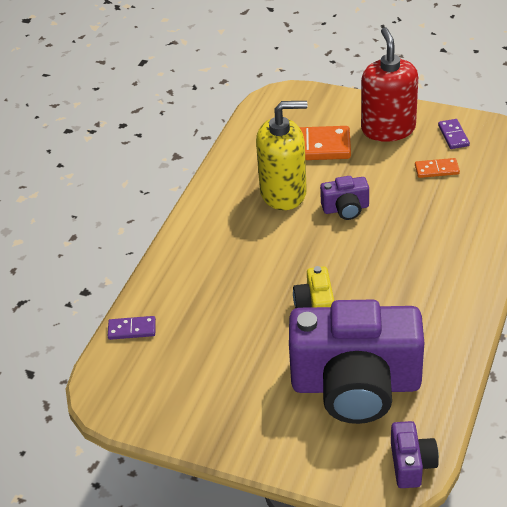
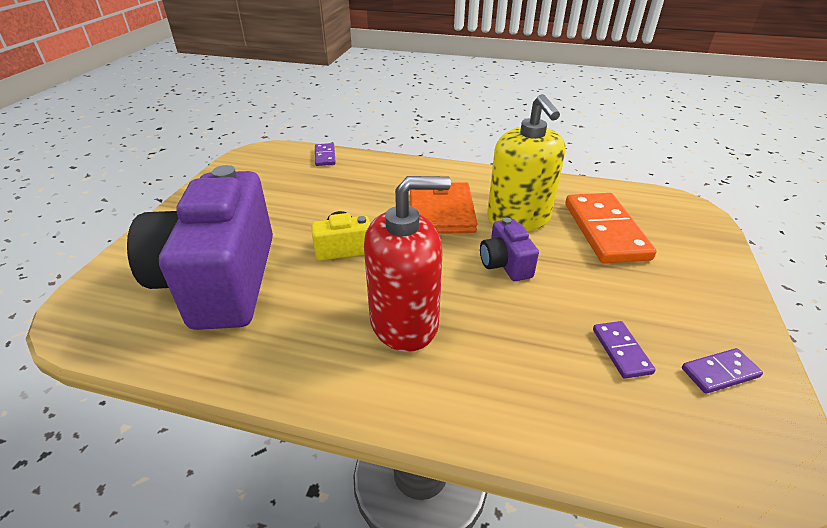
camera: 80 degrees right, 5 degrees down
red soap dispenser [361,27,418,142] -> red soap dispenser moved to [364,176,451,352]
purple camera [391,421,439,488] -> none
orange domino [415,158,460,178] -> purple domino [593,321,656,379]
none -> orange wallet [410,182,478,234]

